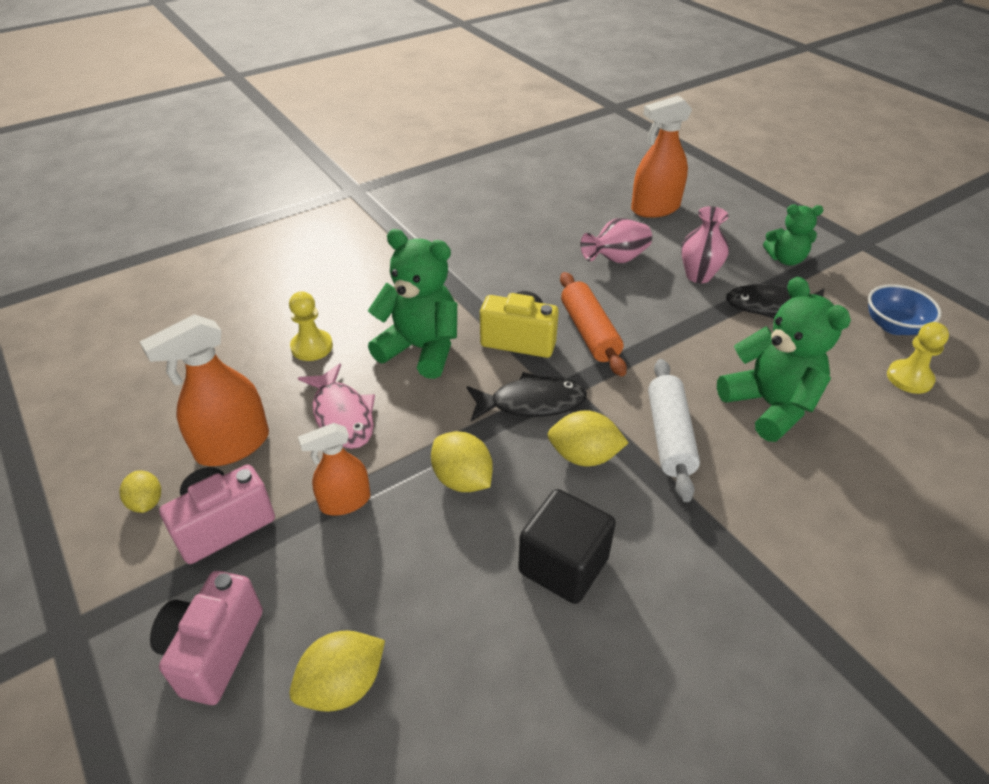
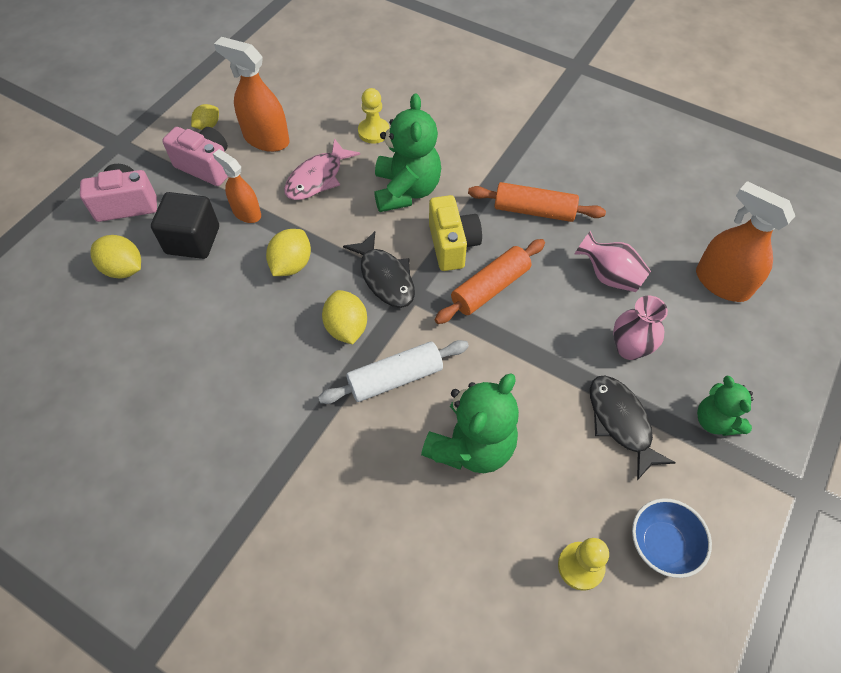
camera: 65 degrees right, 15 degrees up
black cube [518,489,616,604] -> black cube moved to [151,192,219,259]
none -> orange rolling pin [468,182,606,222]

